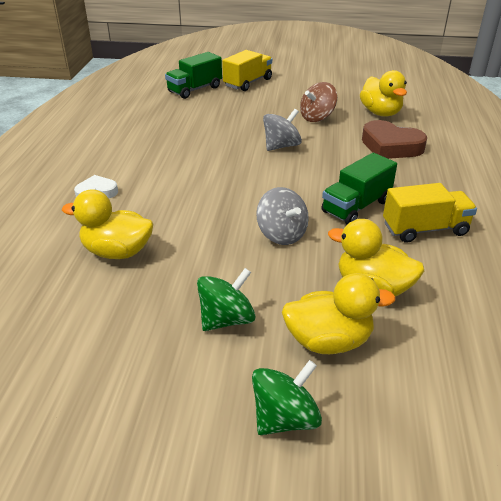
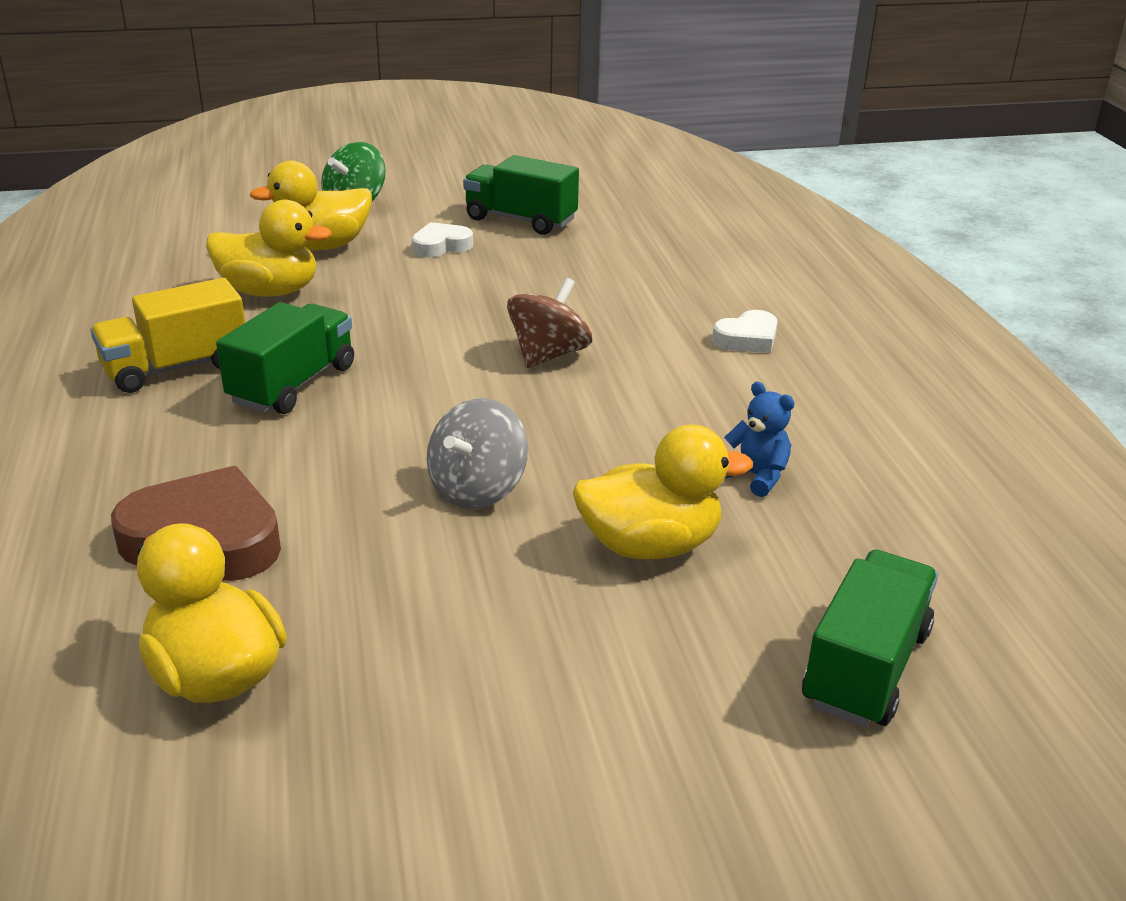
camera: 160 degrees right, 5 degrees down
yellow duck [62,189,154,259] -> yellow duck moved to [573,425,753,559]
green spinning top [197,268,256,331] -> white heart [412,222,473,258]
yellow truck [222,50,272,91] -> none
grey spinning top [256,187,309,245] -> none
brown spinning top [300,82,337,122] -> brown spinning top moved to [507,278,592,368]
none -> green truck [463,155,579,235]
none -> blue teddy bear [724,382,795,497]

